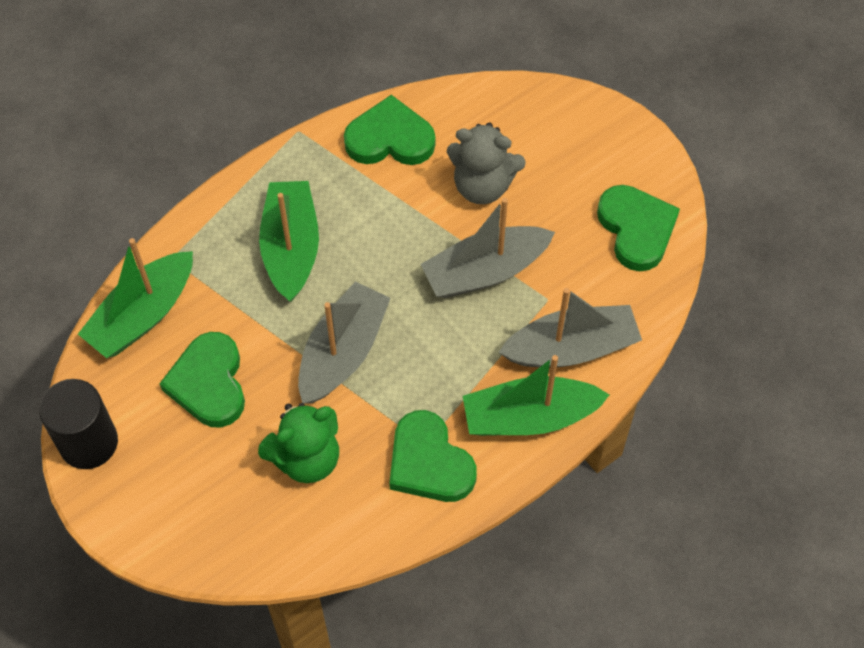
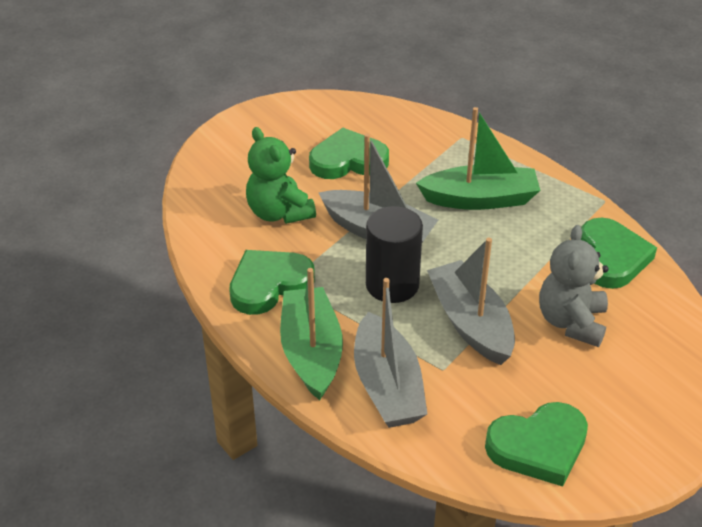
camera: 90 degrees right, 20 degrees down
black cylinder [39,379,118,469] -> black cylinder moved to [366,206,423,303]
green boat [78,238,193,358] -> none

